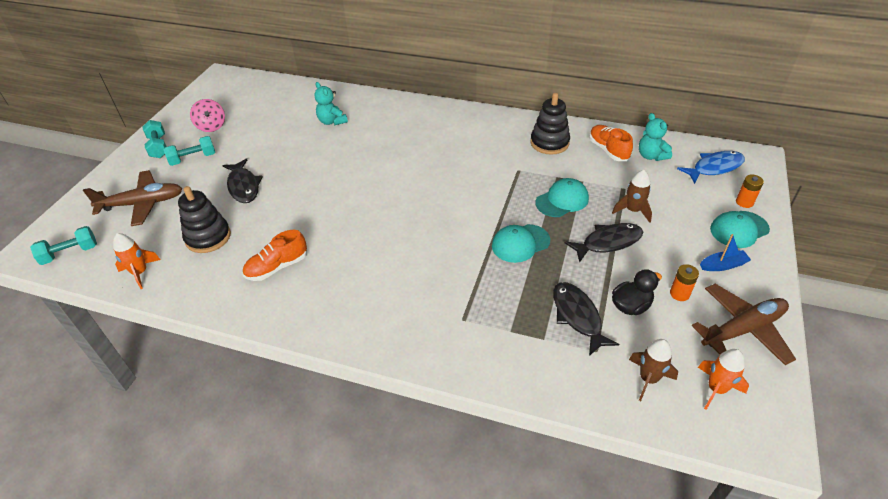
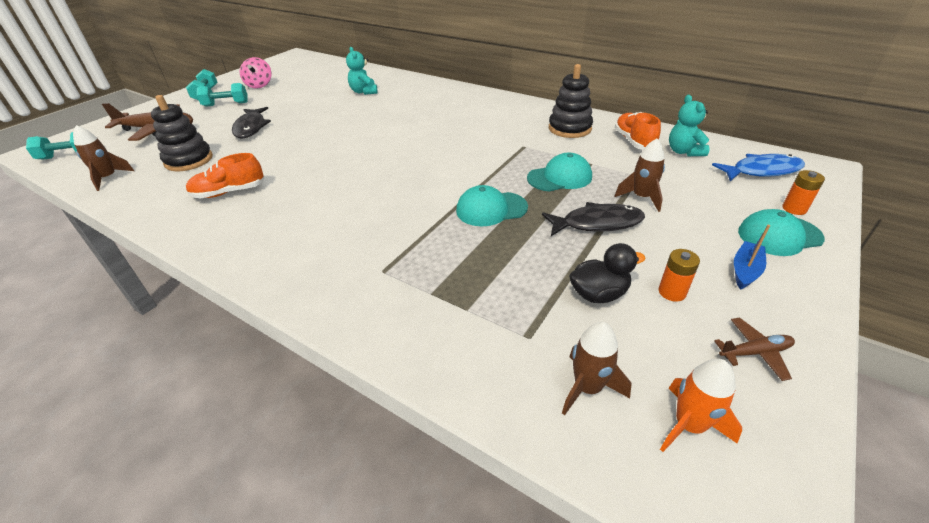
camera: 15 degrees right, 5 degrees down
orange rocket [113,233,161,289] -> brown rocket [73,125,134,191]
black fish [553,282,619,356] -> none
brown plane [692,284,796,365] -> brown plane [714,317,795,381], size x0.50
blue boat [700,234,751,271] -> blue boat turned 60 degrees counterclockwise [734,225,770,290]

